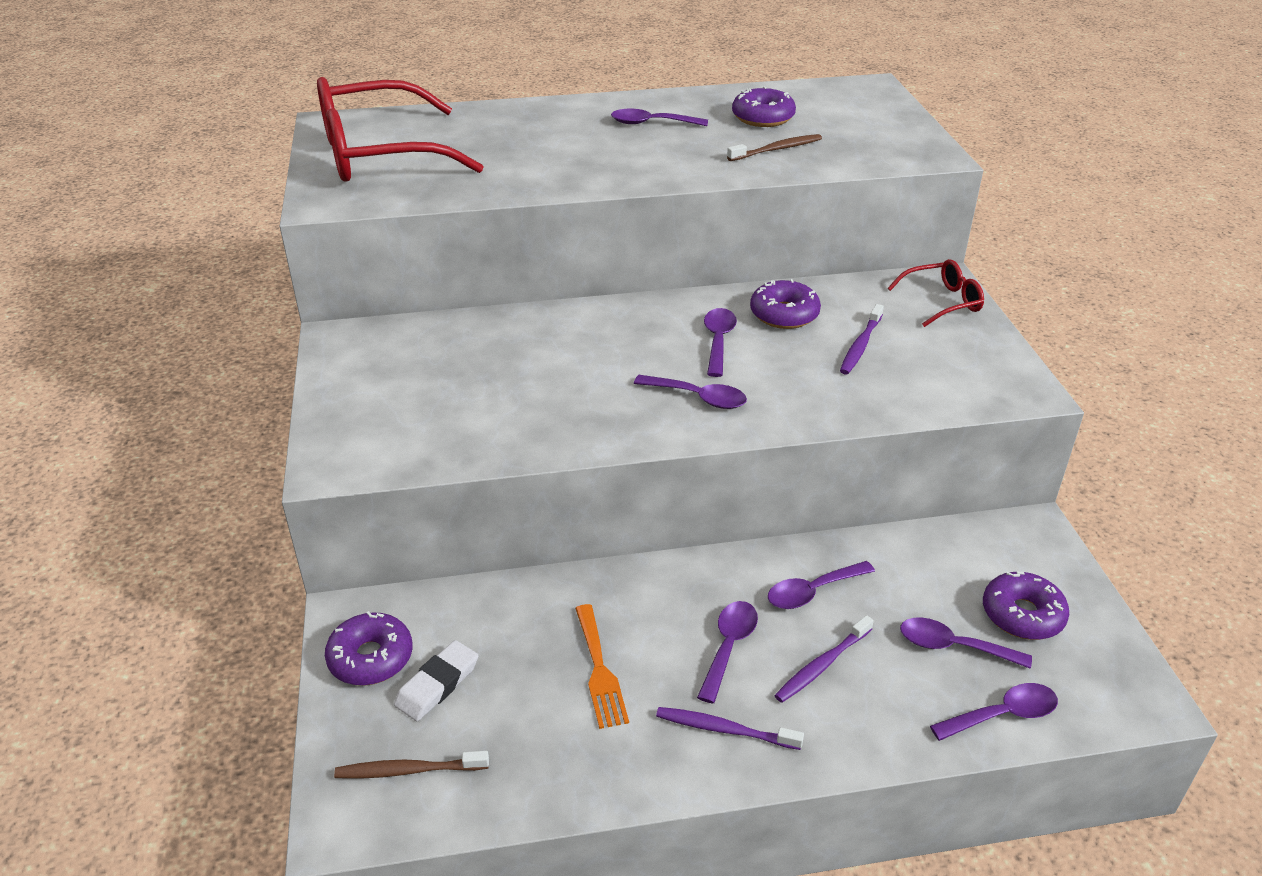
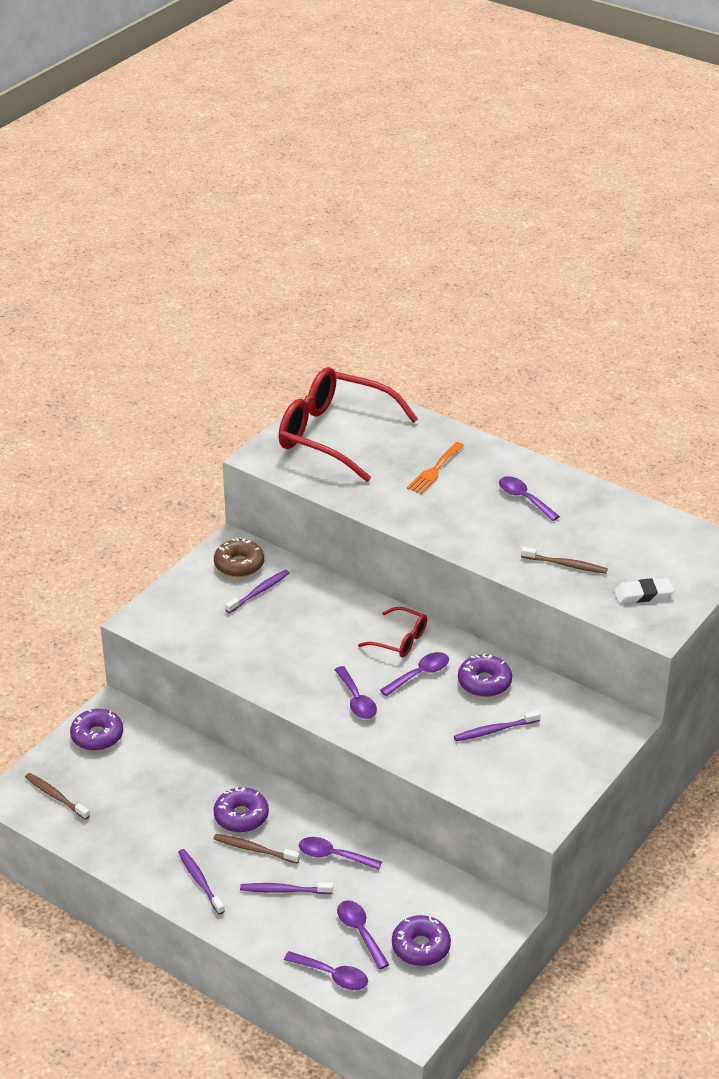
camera: 45 degrees right, 0 degrees up
white eraser [394,640,478,721] -> white eraser moved to [614,578,674,604]
orange fork [575,604,629,729] -> orange fork moved to [407,442,464,494]
purple spoon [697,601,758,704] -> brown toothbrush [214,834,300,863]
purple donut [732,86,796,127] -> purple donut moved to [213,787,269,833]
red glasses [888,259,984,327] -> red glasses moved to [358,607,427,657]
none -> brown donut [214,538,264,577]
none -> purple toothbrush [225,570,289,613]

